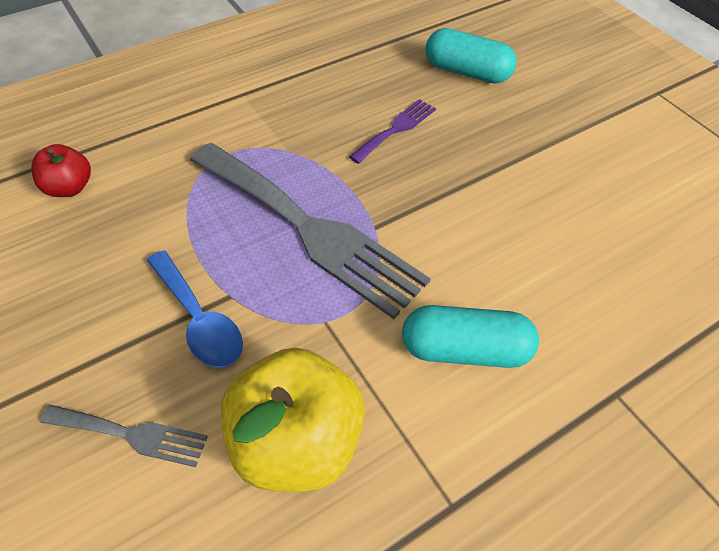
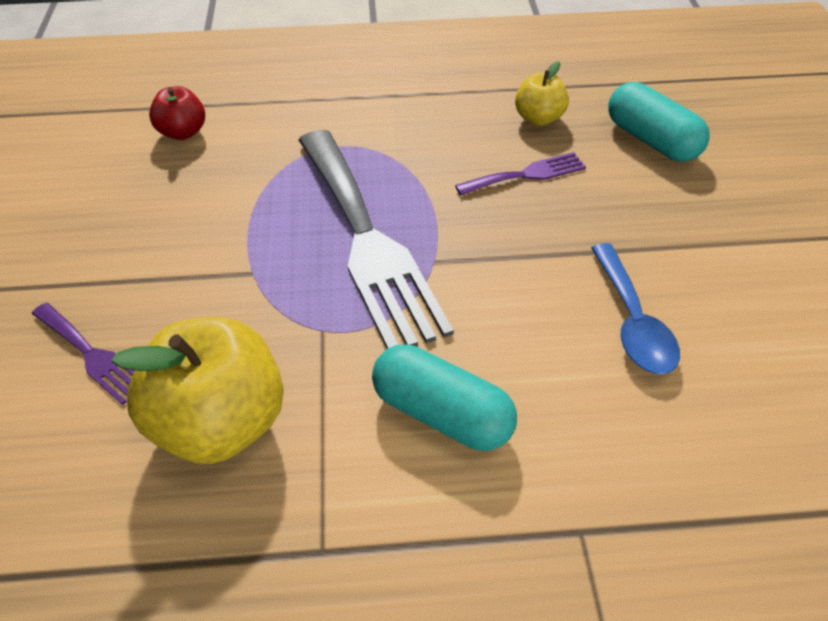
camera: 30 degrees right, 5 degrees down
grey fork [40,405,208,467] -> purple fork [32,303,135,405]
blue spoon [147,250,243,367] -> blue spoon moved to [591,243,680,374]
none -> yellow apple [515,61,569,126]

